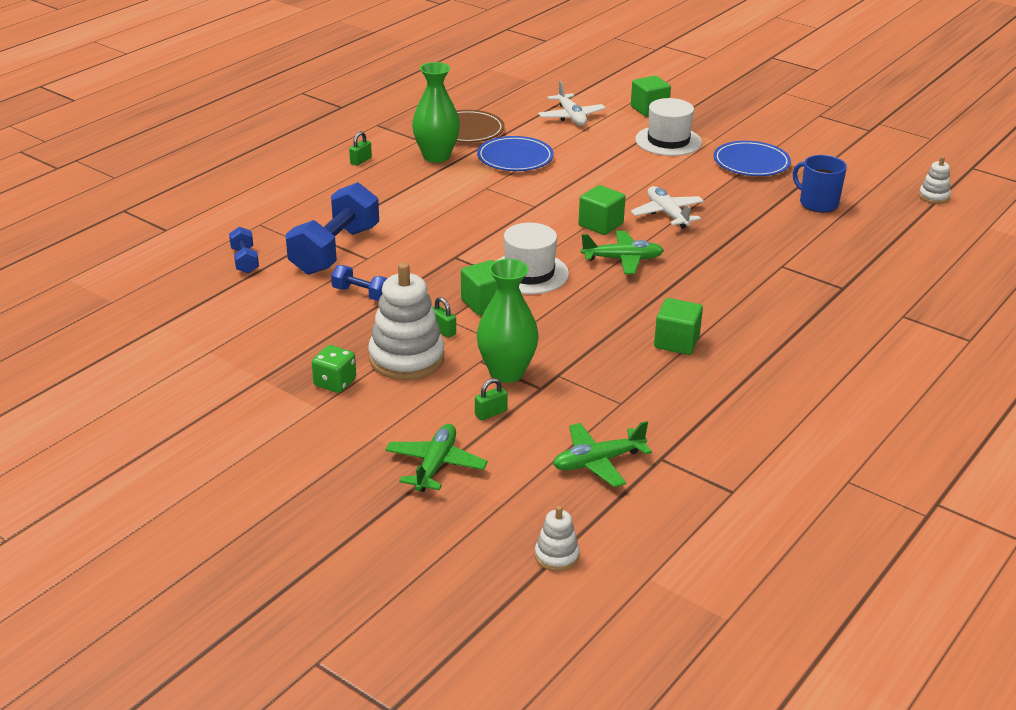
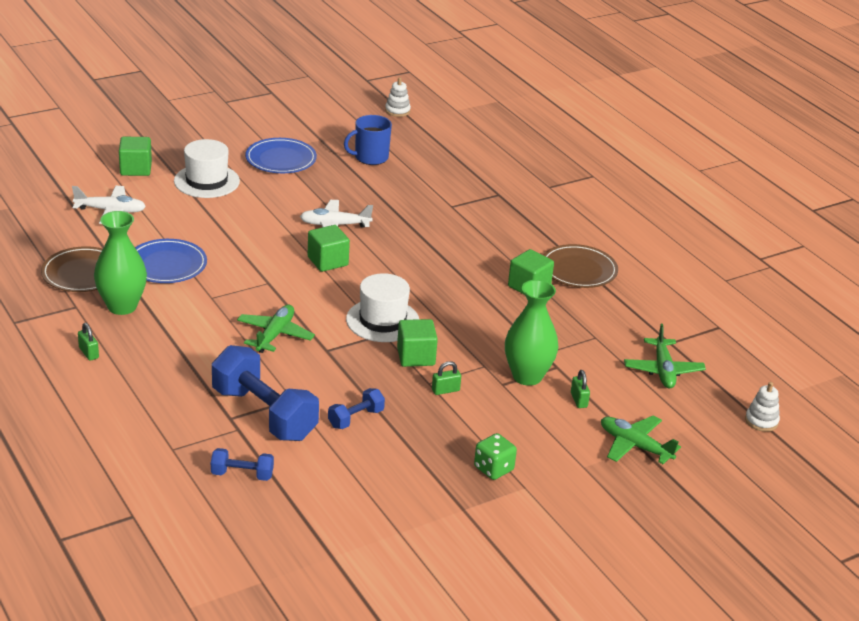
camera: 70 degrees left, 0 degrees up
white stacking toy [368,263,444,380] -> none
green plane [581,231,664,274] -> green plane moved to [237,305,315,353]
none -> brown plate [543,244,618,288]

